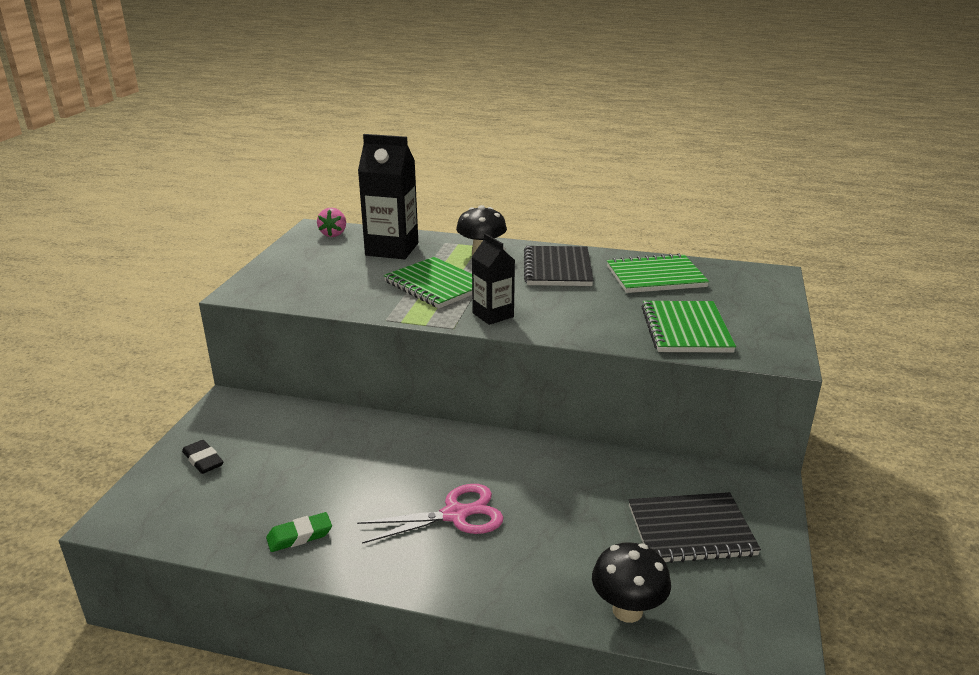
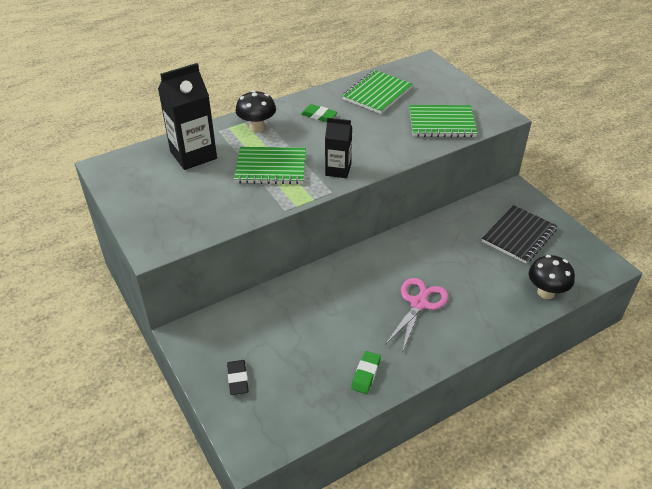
camera: 45 degrees left, 15 degrees up
black eraser [182,440,223,474] -> black eraser turned 75 degrees clockwise [227,360,249,395]
pink strawberry [317,208,346,237] -> none
black notebook [524,246,593,286] -> green eraser [301,104,338,122]
green notebook [641,301,736,353] -> green notebook turned 45 degrees counterclockwise [409,105,477,137]

